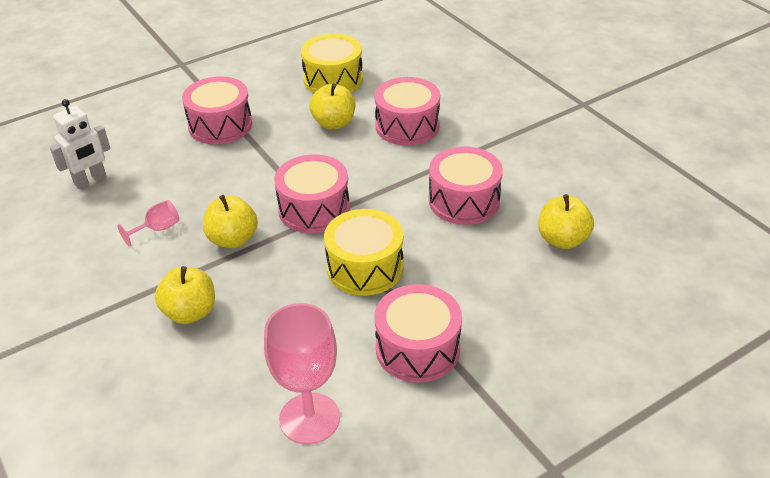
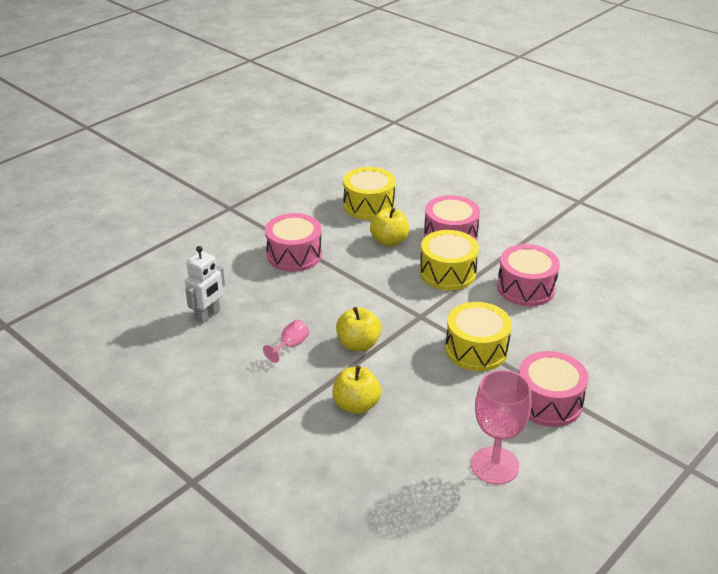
camera: 15 degrees left, 5 degrees down
pink drum [274,154,350,233] -> none
yellow apple [538,194,594,249] -> none
none -> yellow drum [420,230,479,290]

